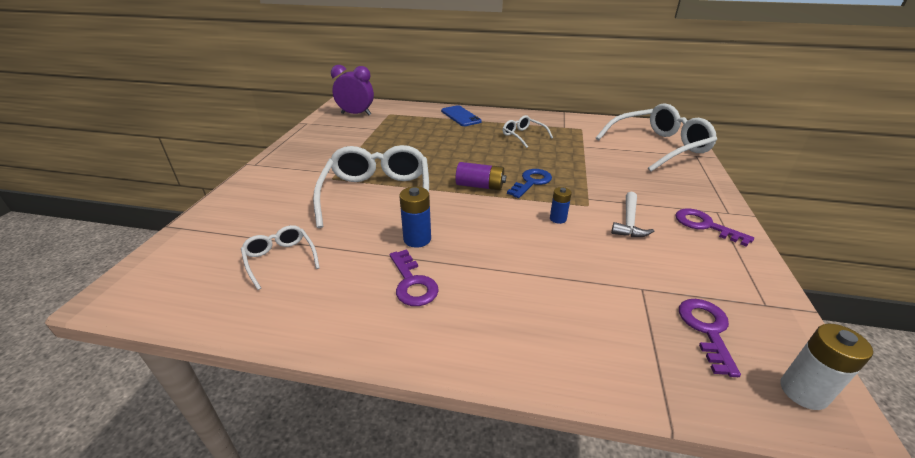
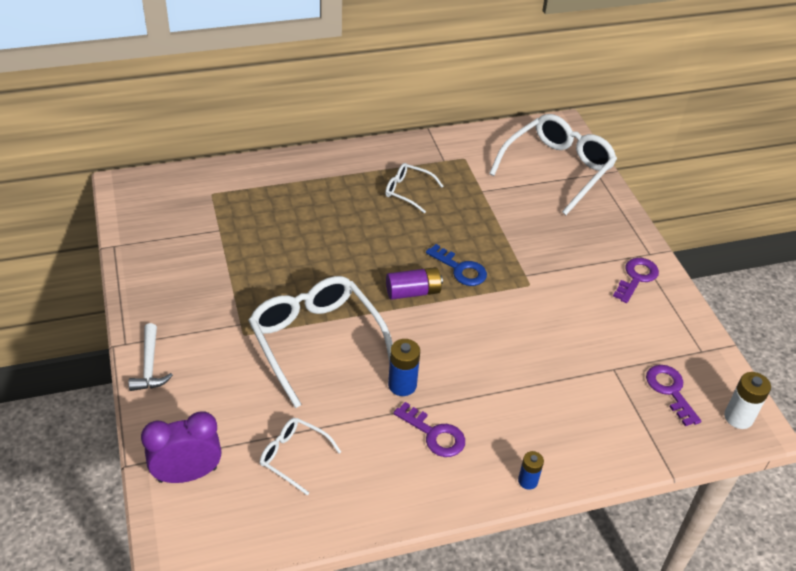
camera: 30 degrees left, 10 degrees up
purple clock [331,65,374,115] -> purple clock moved to [141,411,221,483]
blue phone [441,105,482,126] -> none
blue key [507,169,552,198] -> blue key turned 120 degrees clockwise [426,244,487,286]
blue battery [550,187,572,224] -> blue battery moved to [518,451,544,490]
white hammer [611,192,654,237] -> white hammer moved to [128,323,173,391]
purple key [675,209,754,247] -> purple key turned 105 degrees clockwise [613,258,659,303]

